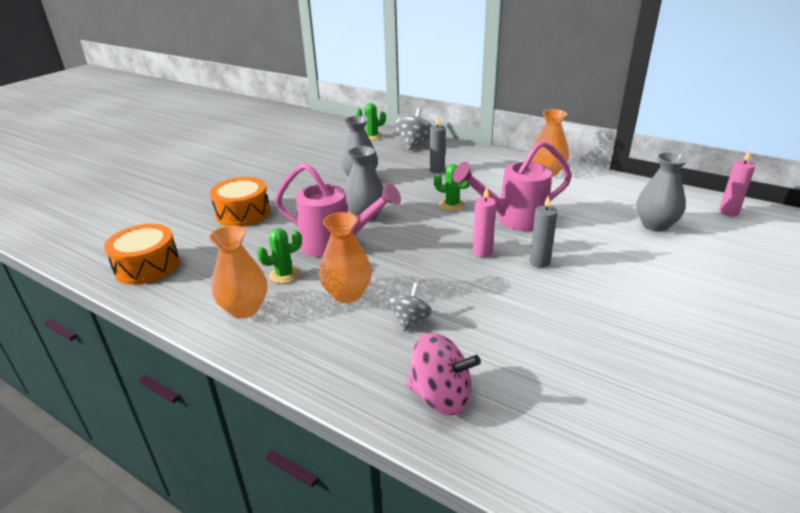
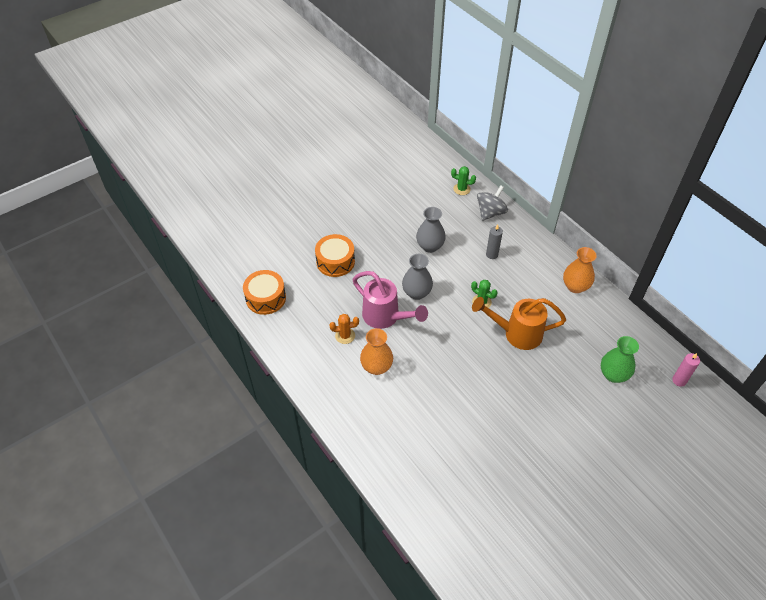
camera: 20 degrees right, 20 degrees up
orange vase [209,225,267,318] -> none
green cactus [257,228,302,284] -> orange cactus [329,314,359,344]
grey spinning top [389,283,432,331] -> none
pink spinning top [407,333,481,415] -> none
pink watering can [453,140,572,231] -> orange watering can [472,297,566,350]
pink candle [473,187,496,257] -> none
grey candle [530,195,557,267] -> none
grey vase [636,152,689,232] -> green vase [601,336,639,383]

